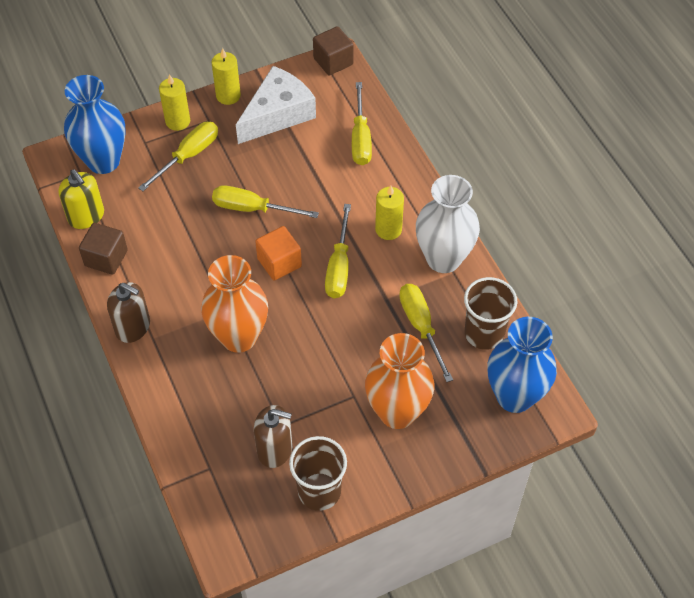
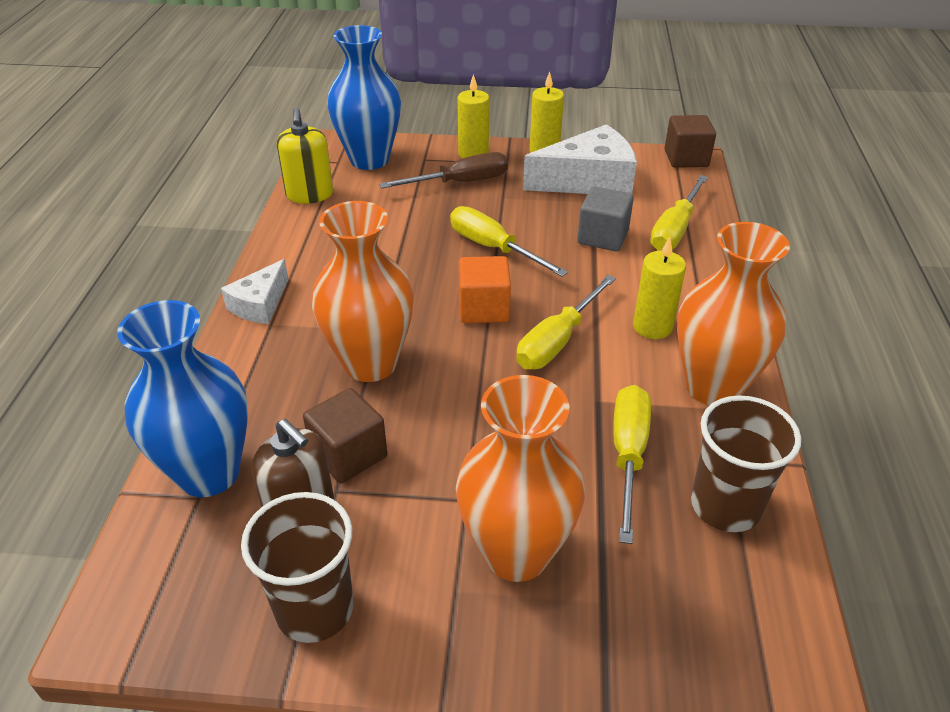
camera: 30 degrees right, 15 degrees down
brown cube [79,223,128,275] -> brown cube moved to [303,388,387,483]
brown soap dispenser [107,282,150,343] -> white cheese [221,259,288,324]
yellow screwdriver [138,122,218,191] -> brown screwdriver [379,152,508,188]
white vase [416,175,480,273] -> orange vase [677,222,790,405]
blue vase [487,317,557,413] -> blue vase moved to [117,300,248,497]
none -> grey cube [577,186,634,252]

